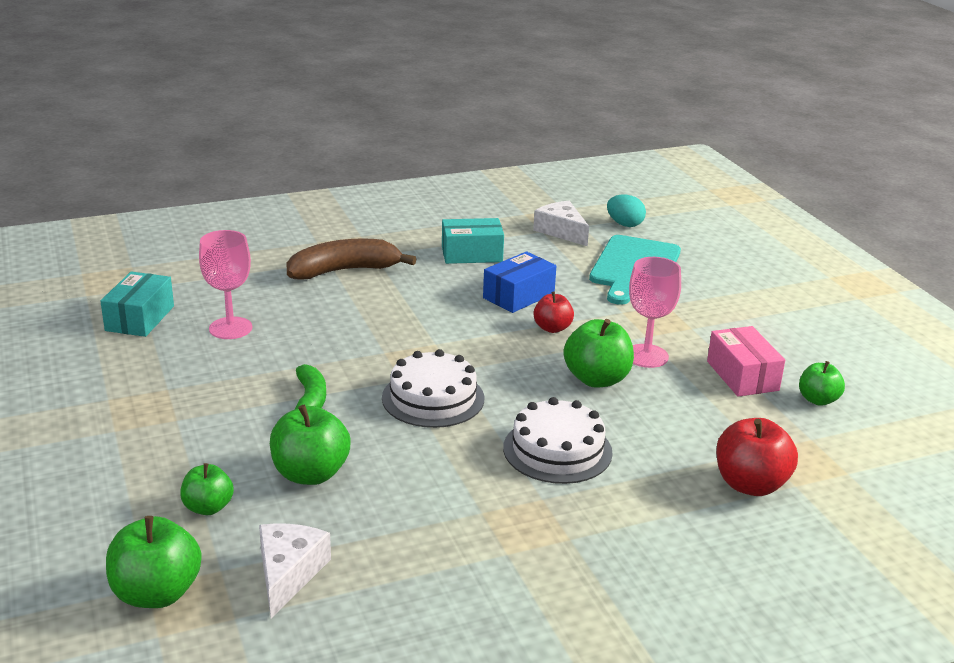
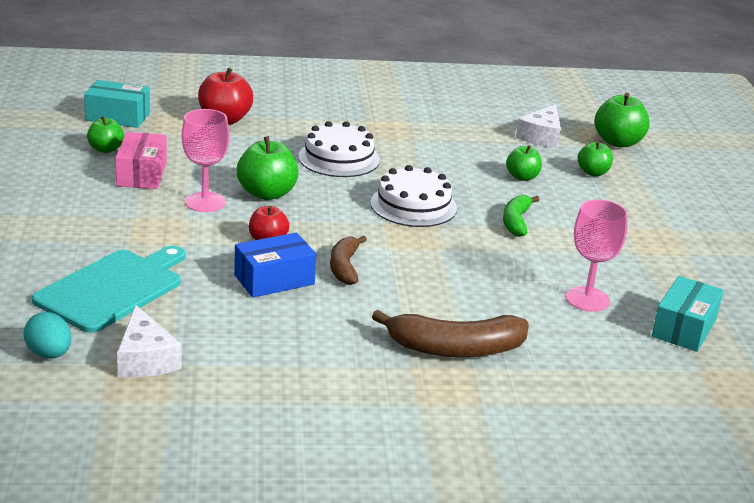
camera: 165 degrees left, 0 degrees up
green apple [270,405,351,485] -> green apple [506,145,542,181], size x0.62
turquoise box [442,218,504,264] -> turquoise box moved to [84,80,150,128]
none -> brown banana [330,236,367,285]

